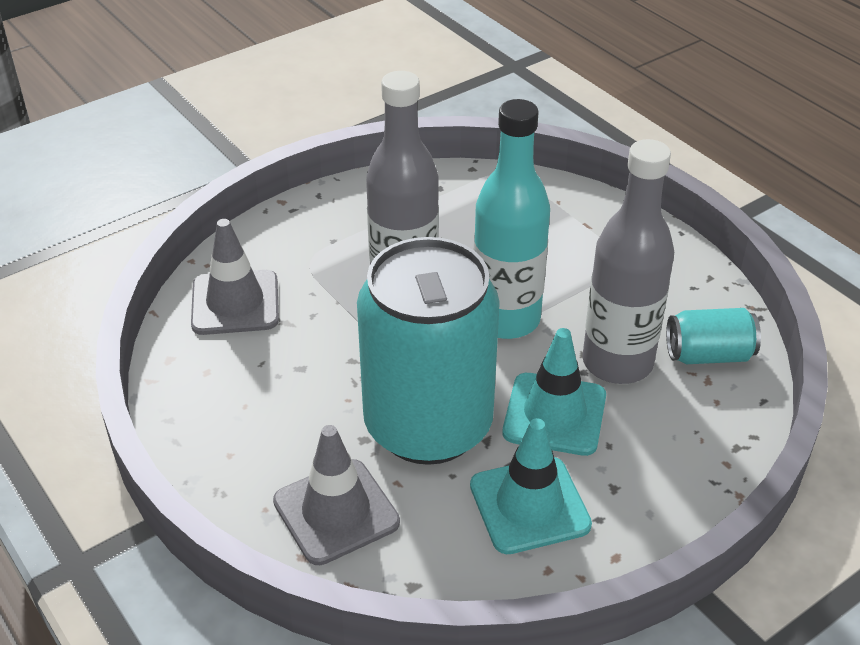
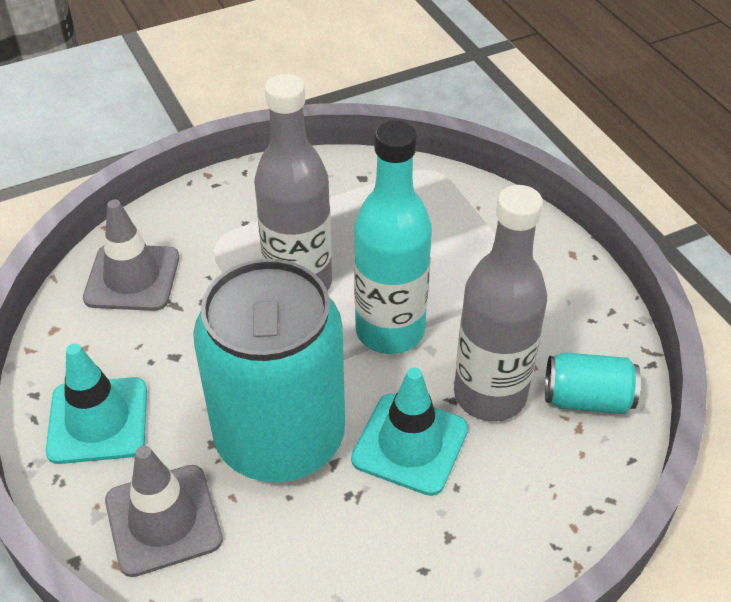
camera: 10 degrees right, 5 degrees up
turquoise traffic cone [470,418,592,554] -> turquoise traffic cone moved to [46,343,147,464]

